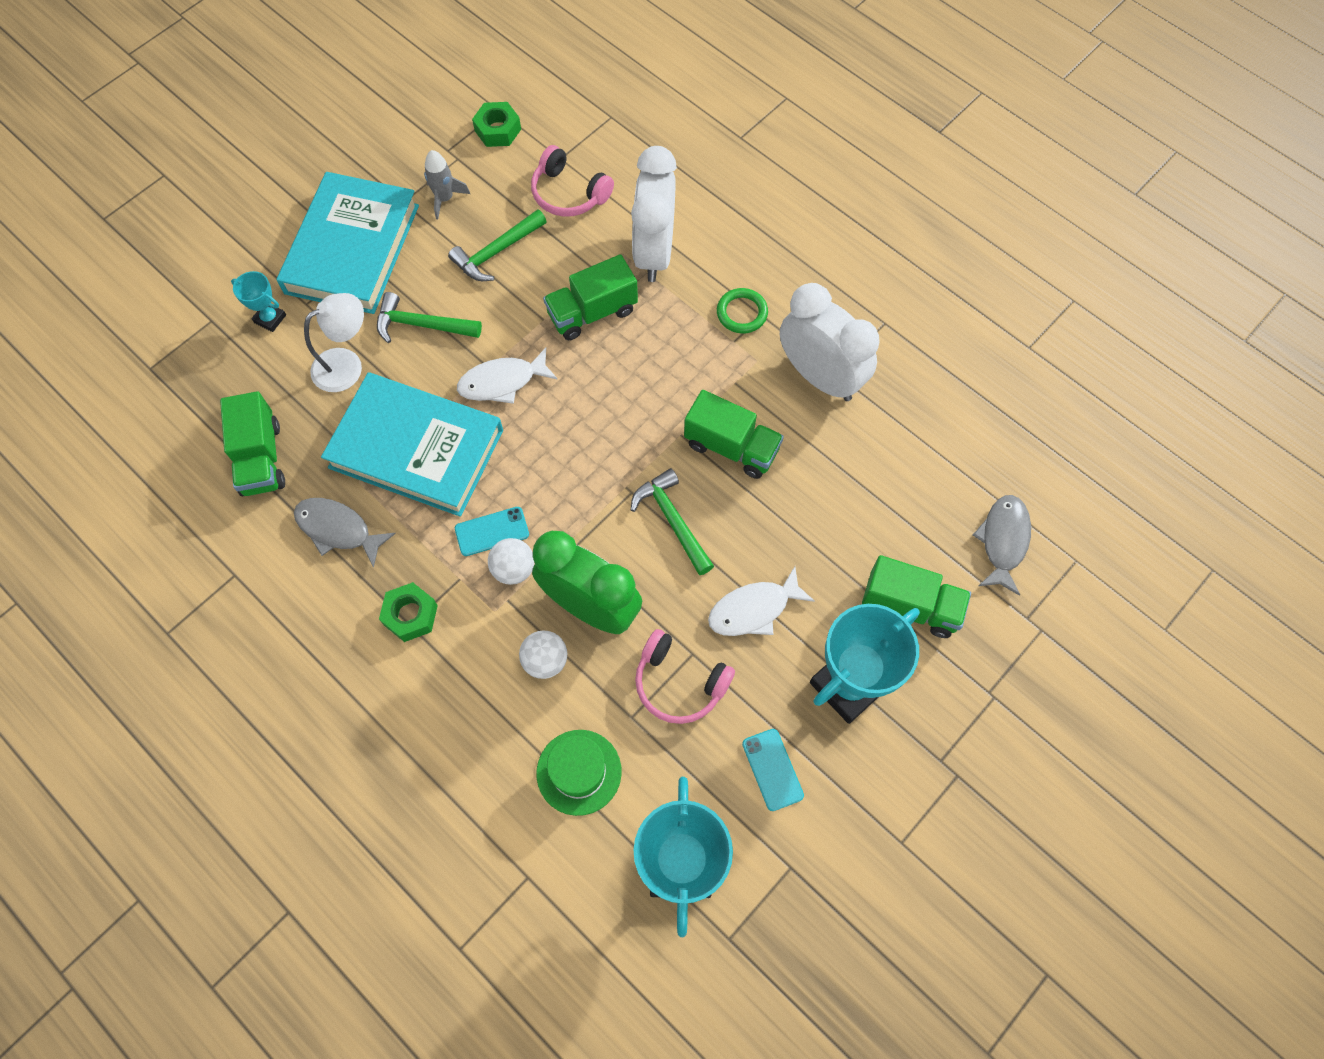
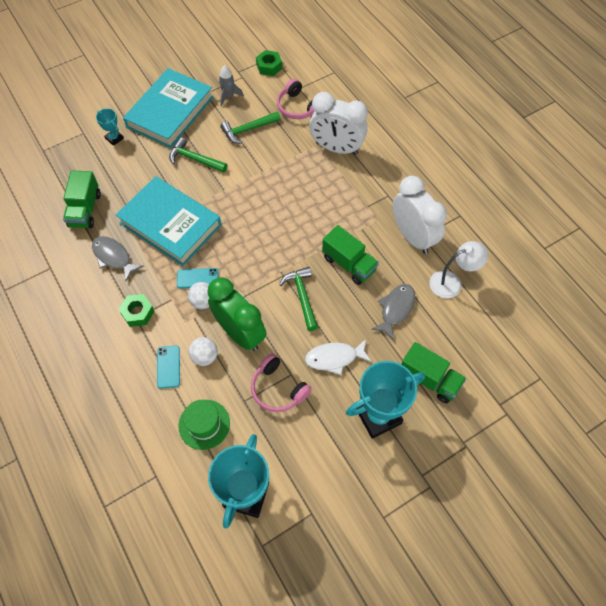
camera: 15 degrees right, 5 degrees down
white lamp [304,293,364,392] -> white lamp moved to [429,241,488,298]
white fish [457,347,558,404] -> none
green truck [543,254,638,340] -> none
white clock [631,146,677,282] -> white clock turned 90 degrees counterclockwise [309,92,368,155]
green ring [717,288,768,333] -> none
turquoise phone [742,729,804,811] -> turquoise phone moved to [157,346,180,389]
grey fish [973,495,1031,596] -> grey fish moved to [371,284,415,340]

